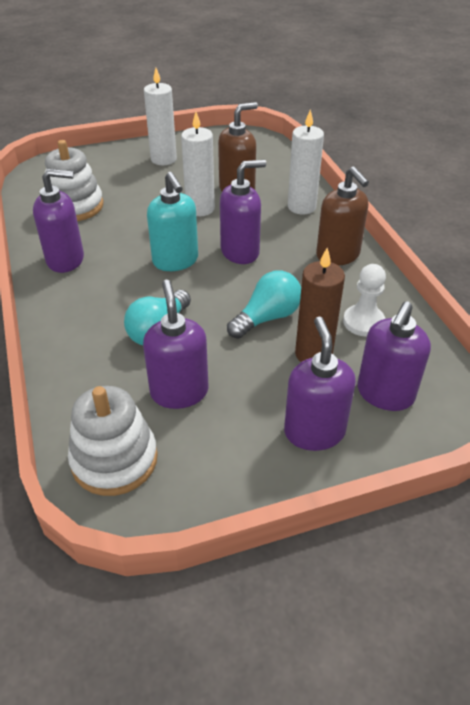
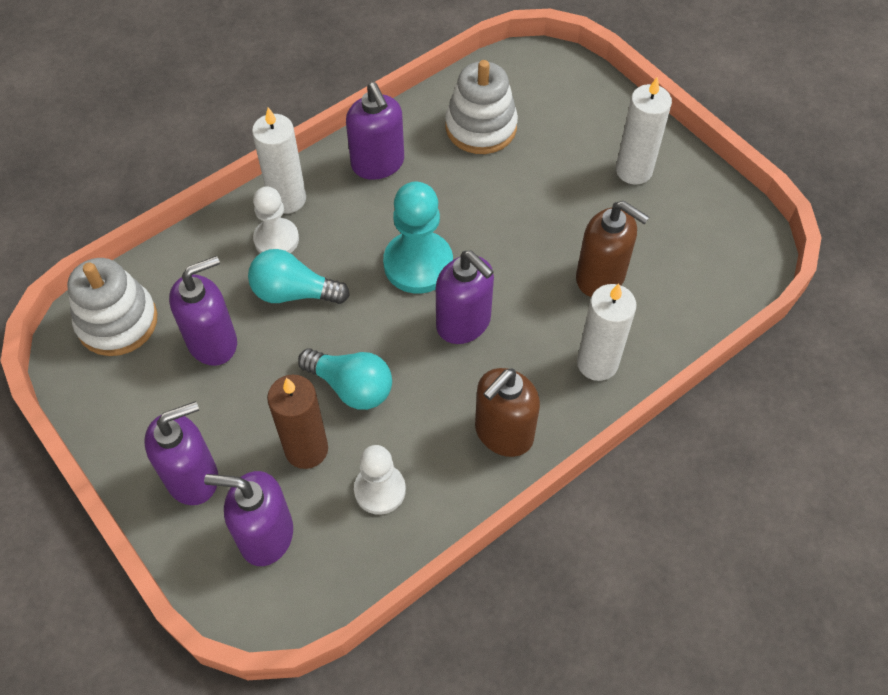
camera: 70 degrees right, 15 degrees up
turquoise soap dispenser [147,172,198,271] -> turquoise pawn [383,182,453,294]
white candle [181,112,215,216] -> white candle moved to [252,107,306,214]
none -> white pawn [253,186,299,253]

